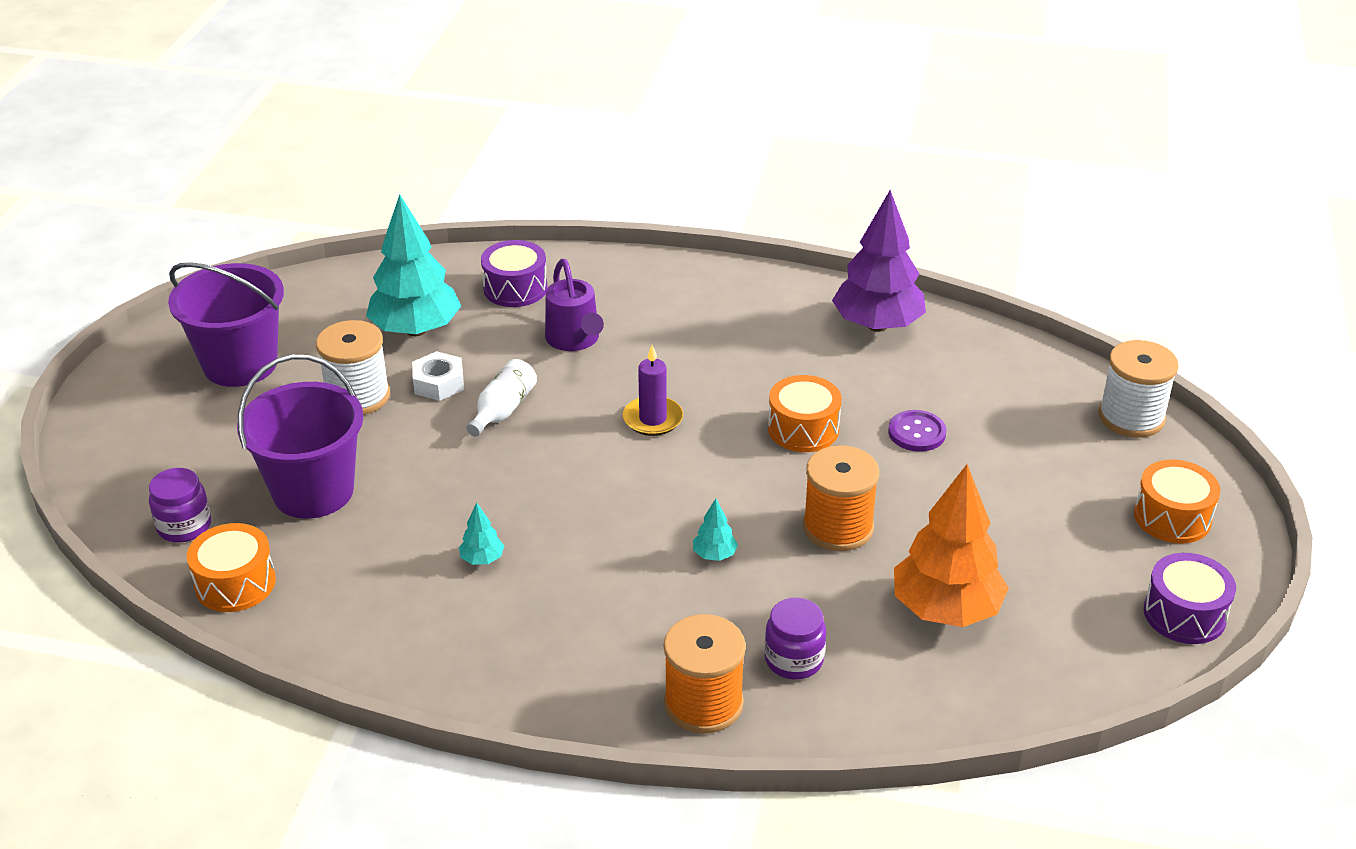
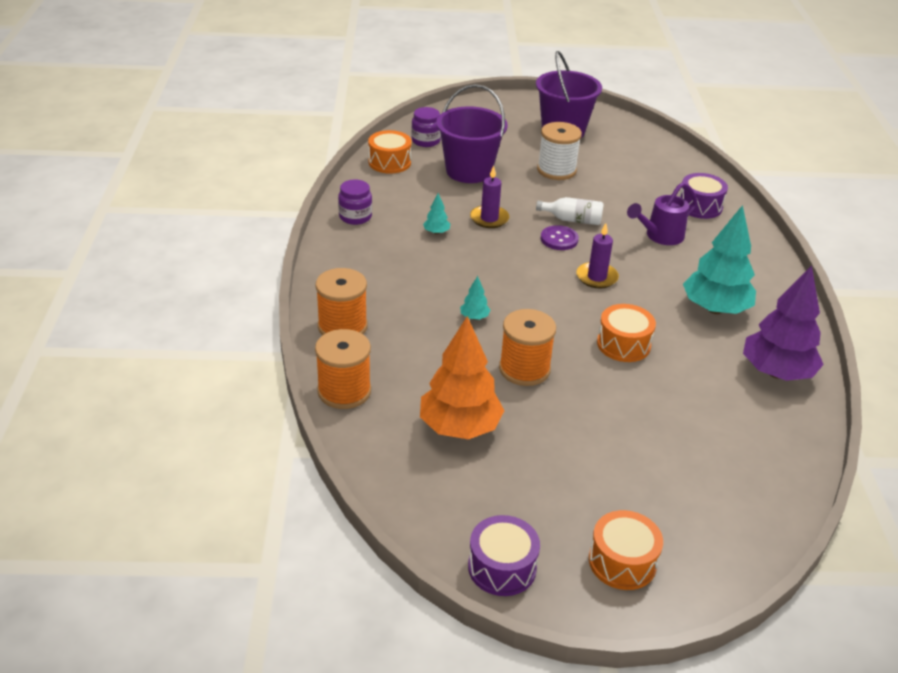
camera: 75 degrees right, 0 degrees up
turquoise tree [366,194,461,336] -> turquoise tree moved to [683,205,756,314]
white nut [412,351,464,401] -> none
purple jar [765,598,826,679] -> purple jar moved to [338,179,372,225]
purple button [888,410,946,452] -> purple button moved to [541,225,579,250]
white spool [1098,340,1179,438] -> none
none -> orange spool [315,329,371,409]
none -> purple candle [470,166,509,228]

